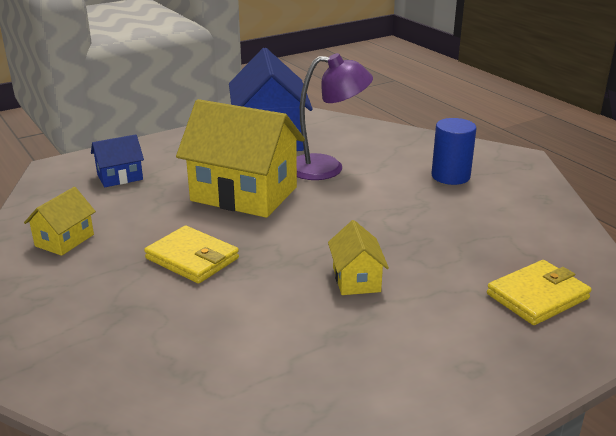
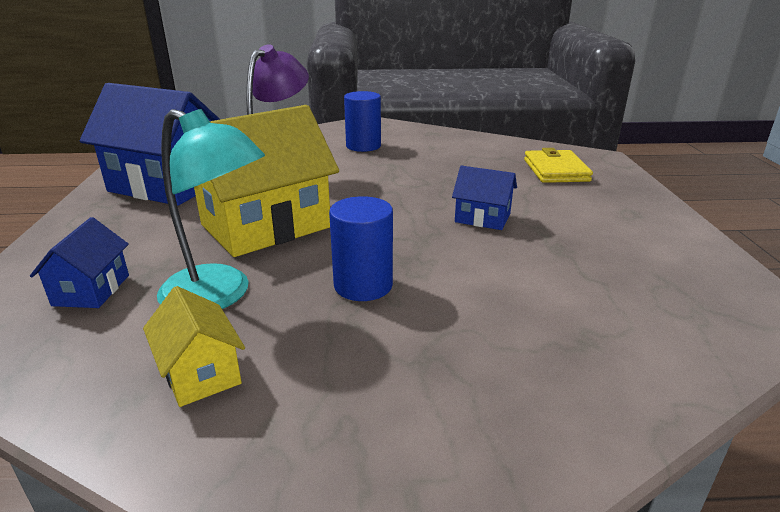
camera: 60 degrees left, 0 degrees up
yellow wallet [144,225,239,284] -> blue cylinder [329,196,393,301]
yellow house [328,220,389,295] -> blue house [452,166,517,230]
none -> turquoise lamp [157,109,265,309]

